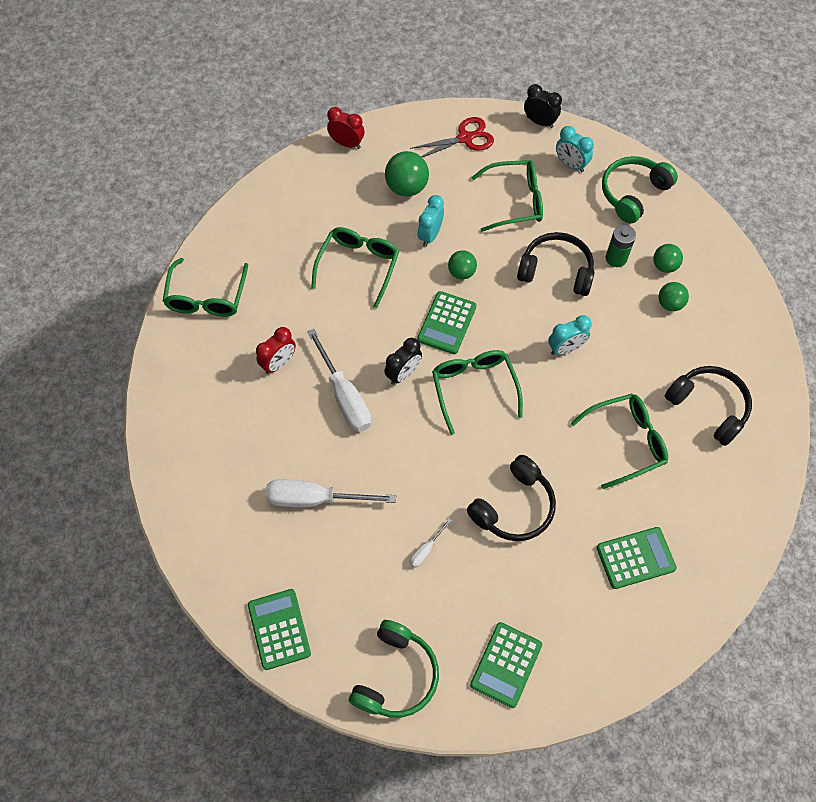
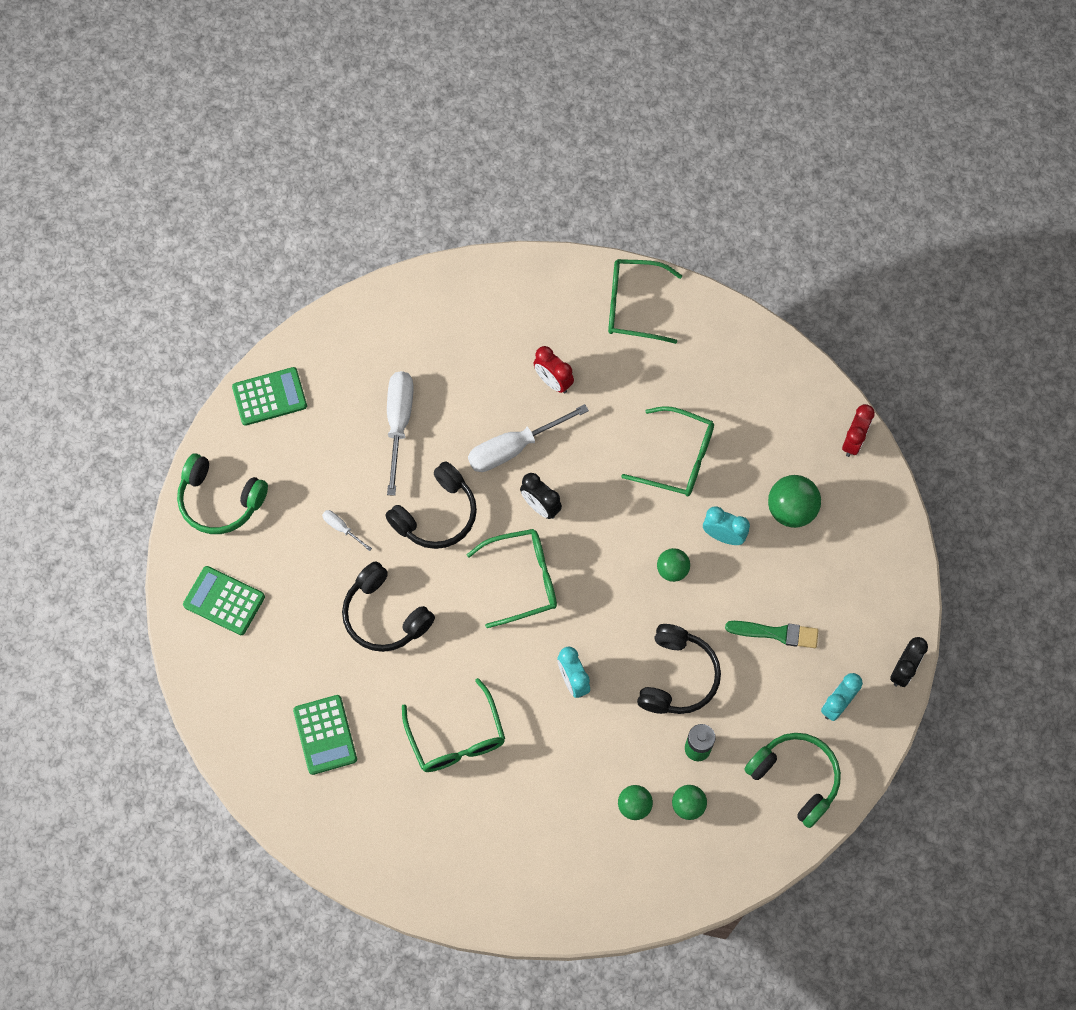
camera: 90 degrees right, 5 degrees up
red scissors [410,117,494,157] -> none
green calculator [417,291,476,354] -> none
green glasses [471,160,543,232] -> green brush [725,621,819,648]
black headphones [665,366,752,446] -> black headphones moved to [385,461,477,549]

